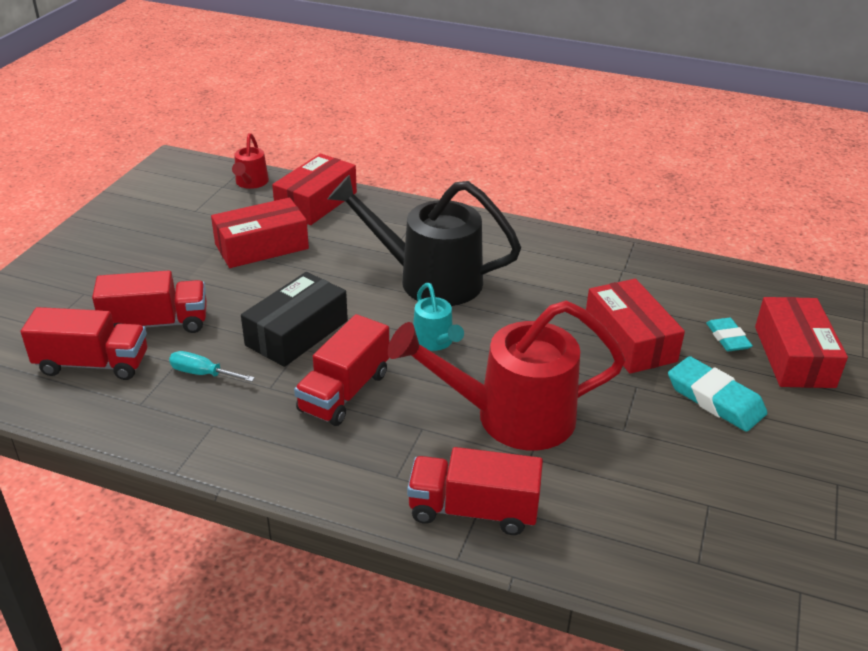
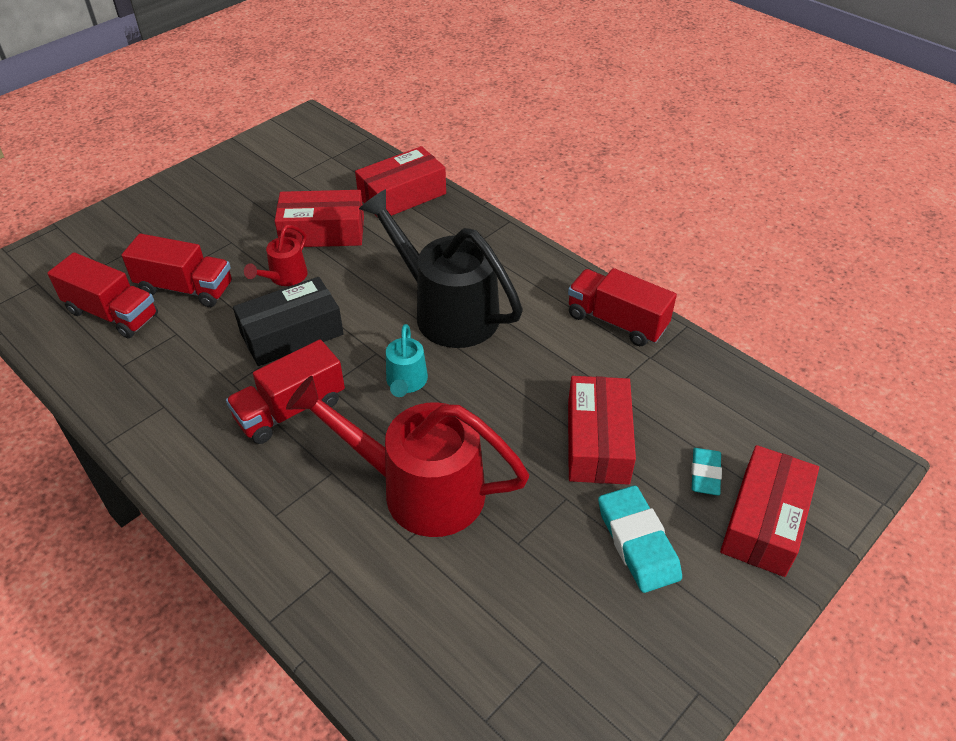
camera: 25 degrees right, 10 degrees up
turquoise screwdriver [169,351,255,382] -> none
red watering can [232,133,269,189] -> red watering can moved to [244,225,308,286]
red truck [407,447,543,535] -> red truck moved to [568,268,677,346]

